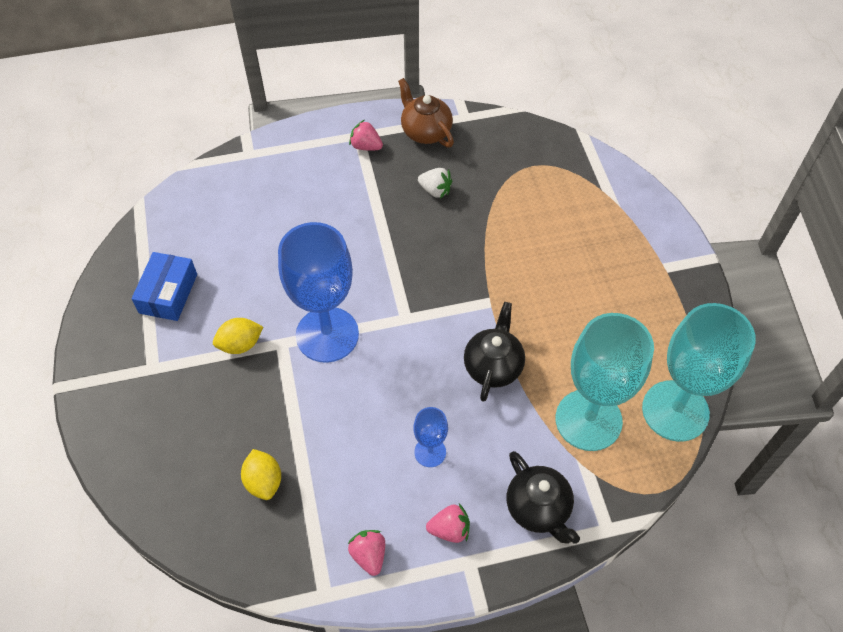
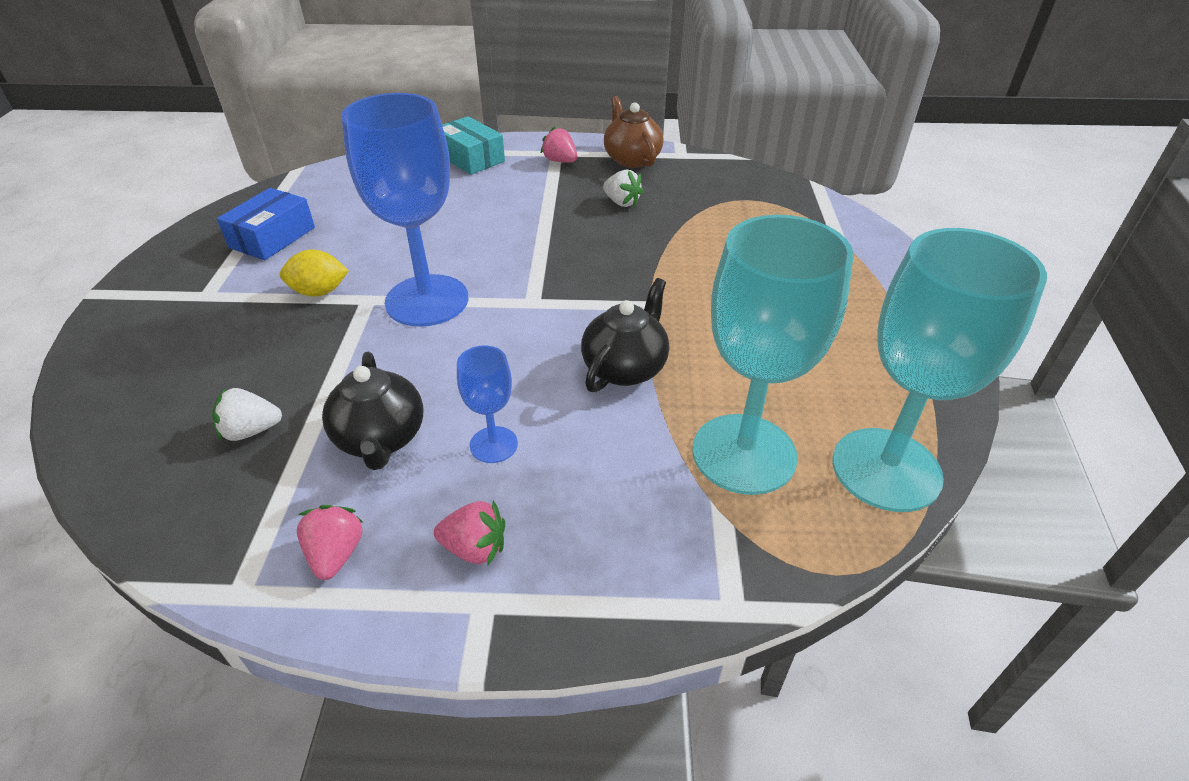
camera: 15 degrees right, 15 degrees down
yellow lemon [241,449,281,500] -> white strawberry [212,388,282,441]
black teapot [507,451,580,544] -> black teapot moved to [322,352,423,470]
none -> turquoise box [442,116,505,175]

